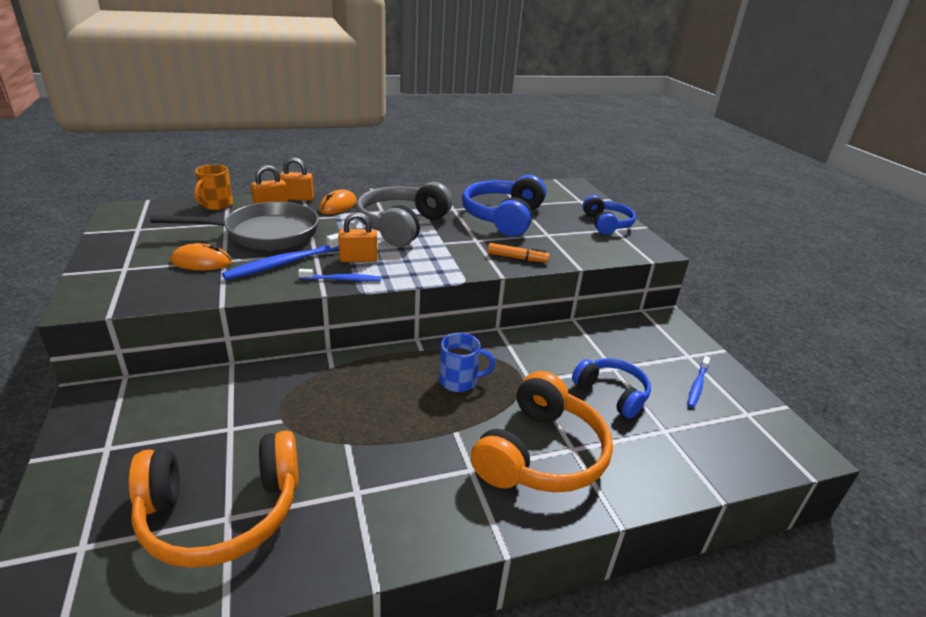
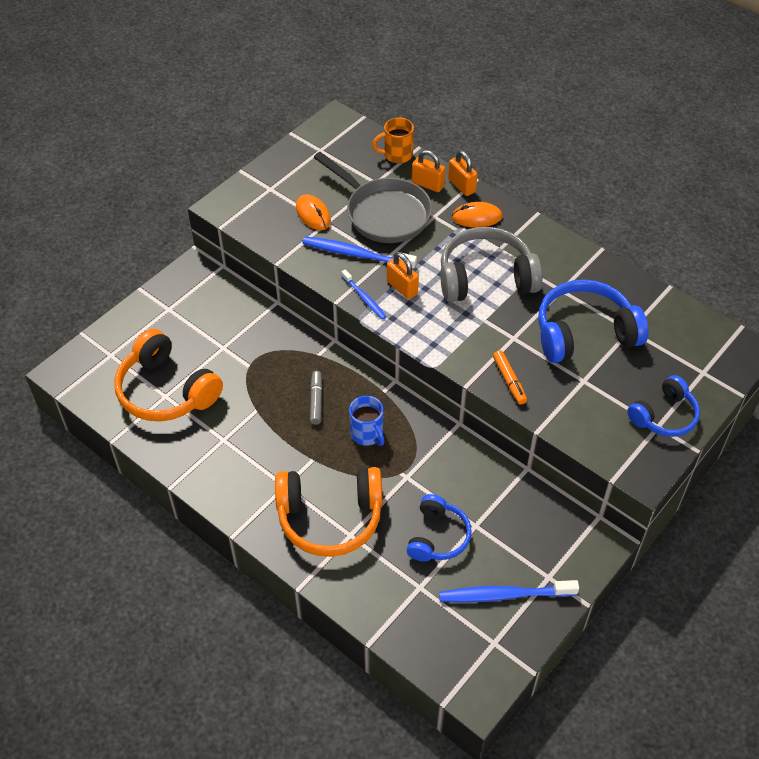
camera: 60 degrees right, 20 degrees up
blue toothbrush [687,356,710,408] -> blue toothbrush [439,580,579,603], size x1.70
none -> grey marker [310,371,322,425]

